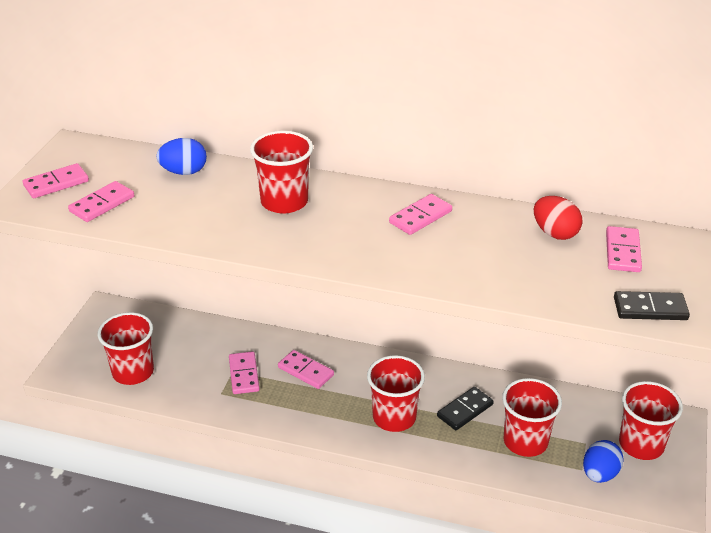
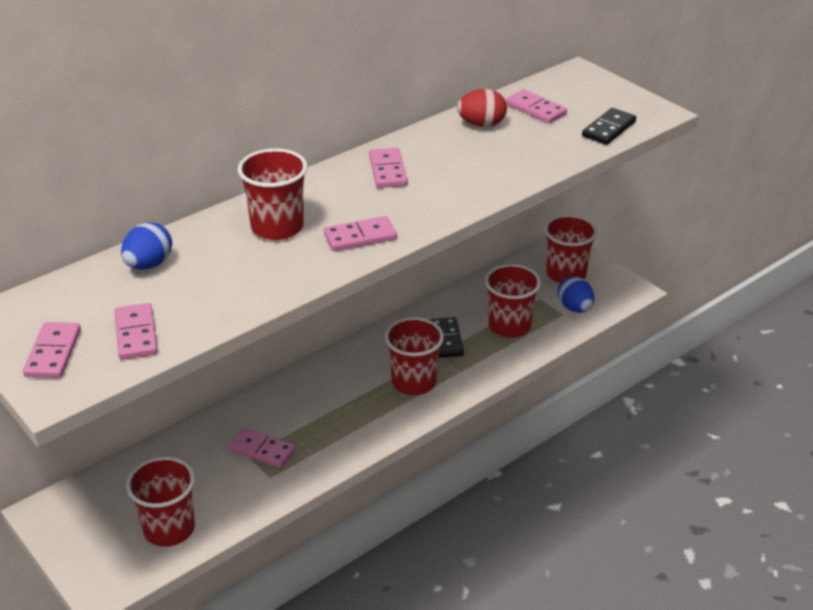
camera: 55 degrees left, 0 degrees up
pink domino [278,350,334,389] -> pink domino moved to [324,216,397,251]

